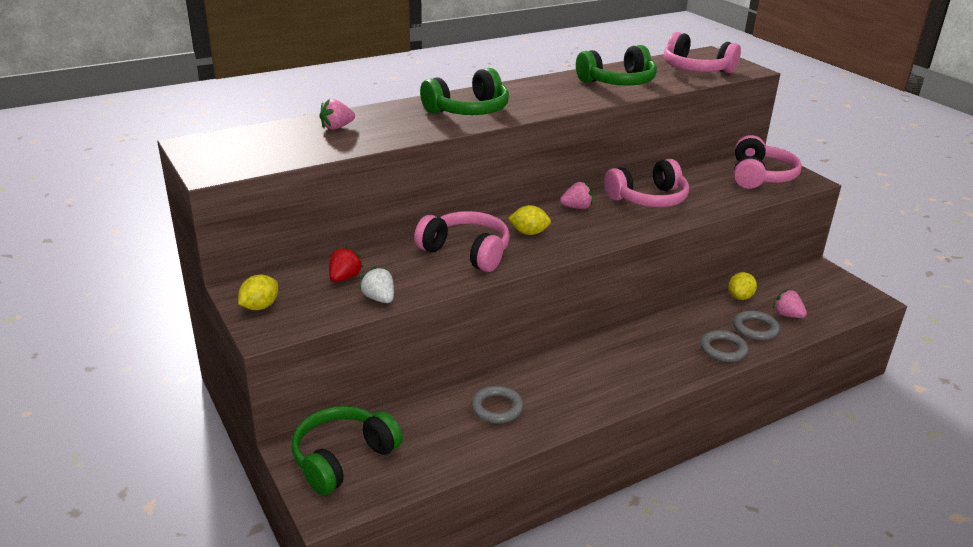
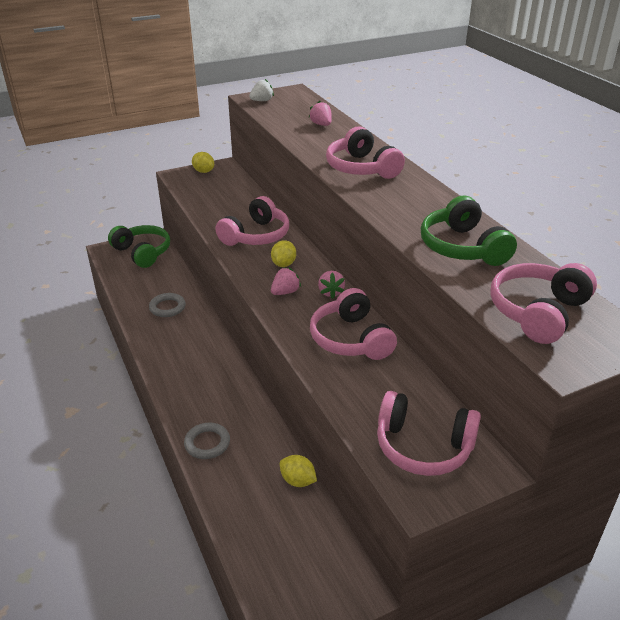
camera: 95 degrees right, 5 degrees up
red strawberry [329,246,363,282] -> none
white strawberry [359,266,394,303] -> white strawberry moved to [249,79,274,101]
green headphones [420,68,509,115] -> pink headphones [326,126,405,179]
grey ring [733,310,780,341] -> none
pink strawberry [773,289,807,318] -> pink strawberry moved to [271,267,301,295]

